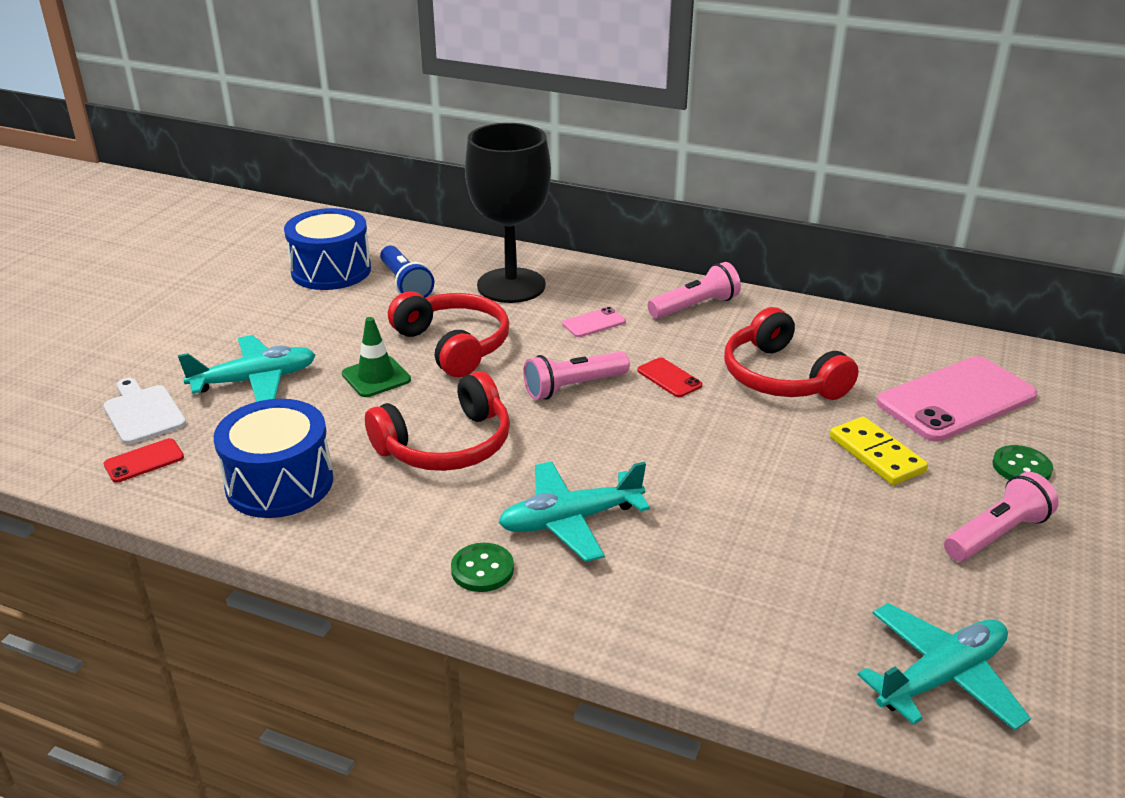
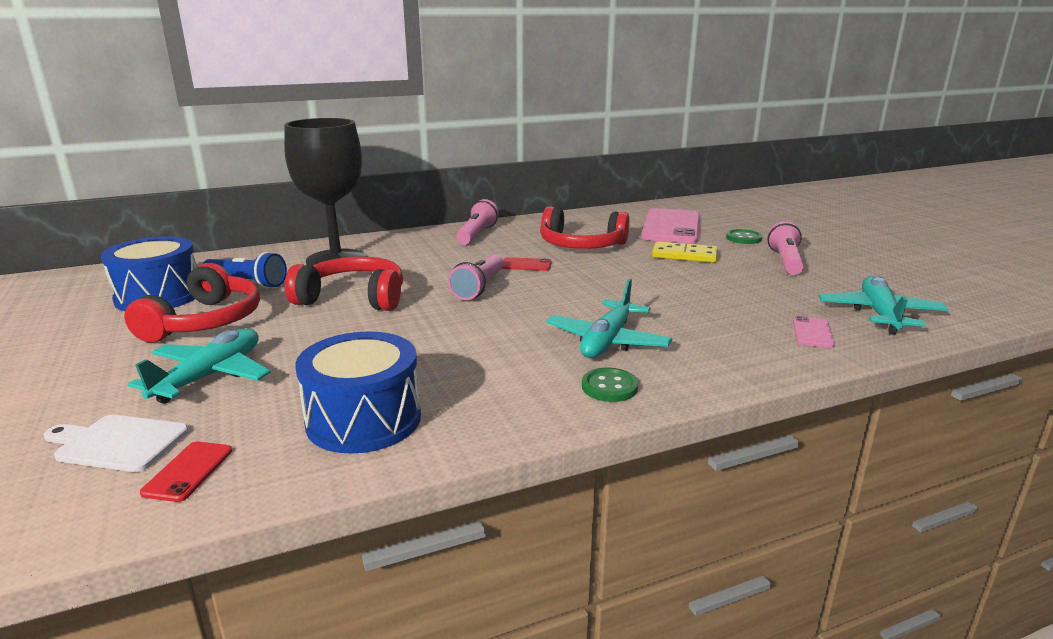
camera: 45 degrees left, 10 degrees down
green traffic cone [342,317,411,397] -> none
red headphones [365,371,510,471] -> red headphones moved to [124,263,260,342]
pink phone [562,307,626,337] -> pink phone moved to [793,316,835,348]

